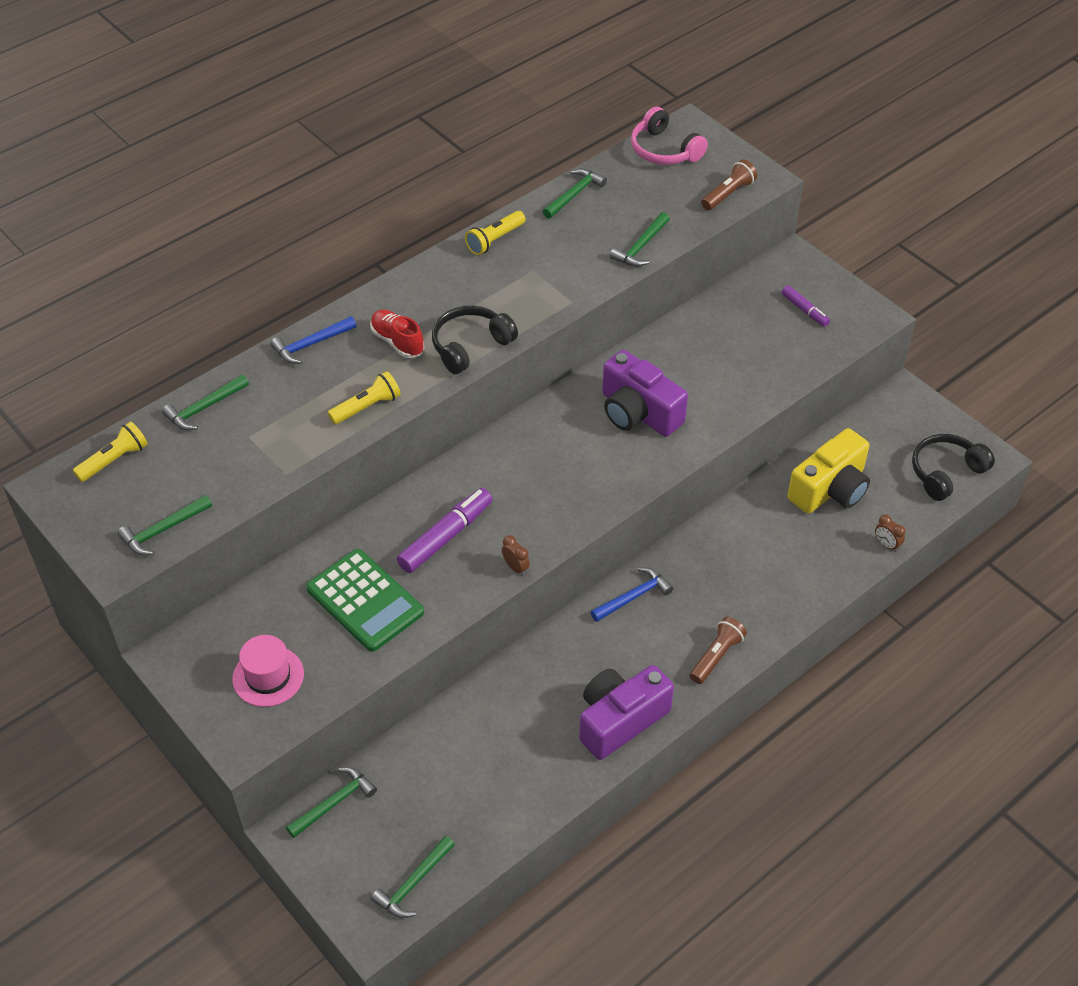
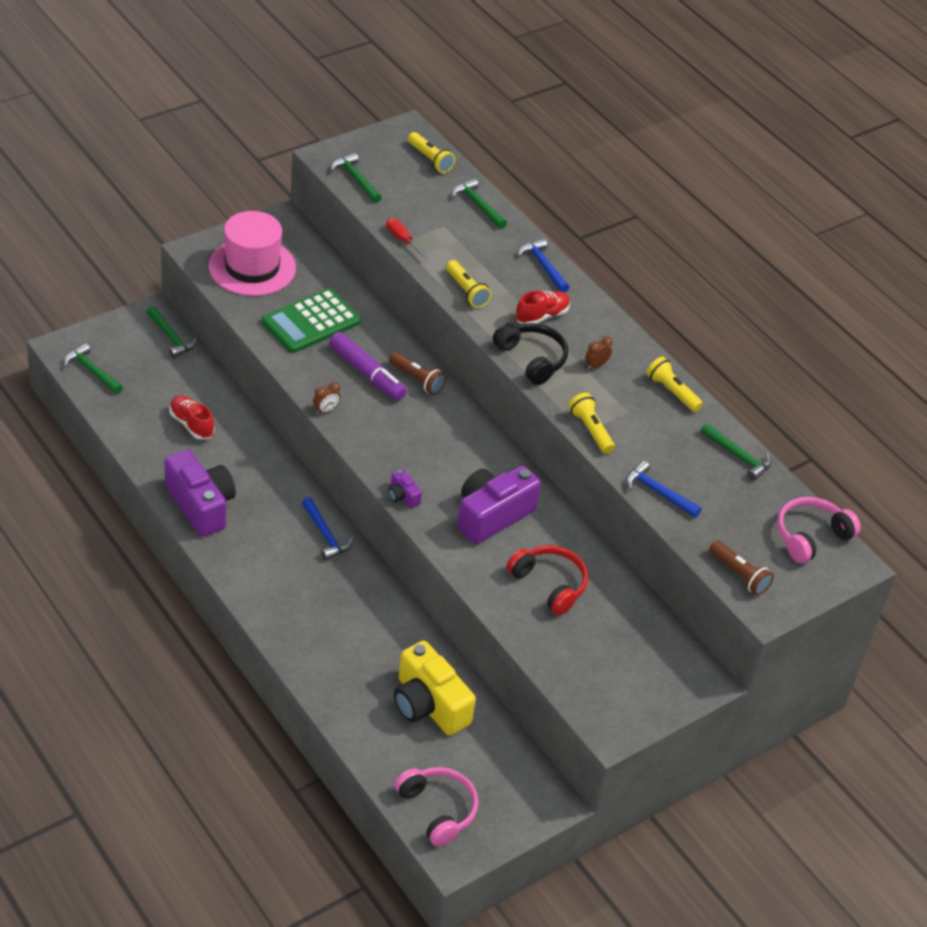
camera: 90 degrees right, 5 degrees down
pink hat [232,635,304,707] -> pink hat [208,211,296,296], size x1.62
green hammer [610,212,670,267] -> blue hammer [626,461,701,518]
brown flashlight [690,617,747,684] -> brown flashlight moved to [389,352,446,395]
purple marker [781,285,830,327] -> none
brown clock [875,515,906,552] -> brown clock moved to [585,336,613,370]
black headphones [912,434,995,501] -> pink headphones [395,767,478,847]
none -> red shoe [169,396,214,440]
none -> red screwdriver [386,218,428,258]
none -> purple camera [388,469,422,508]
none -> red headphones [506,545,588,615]
none -> yellow flashlight [568,393,615,454]

